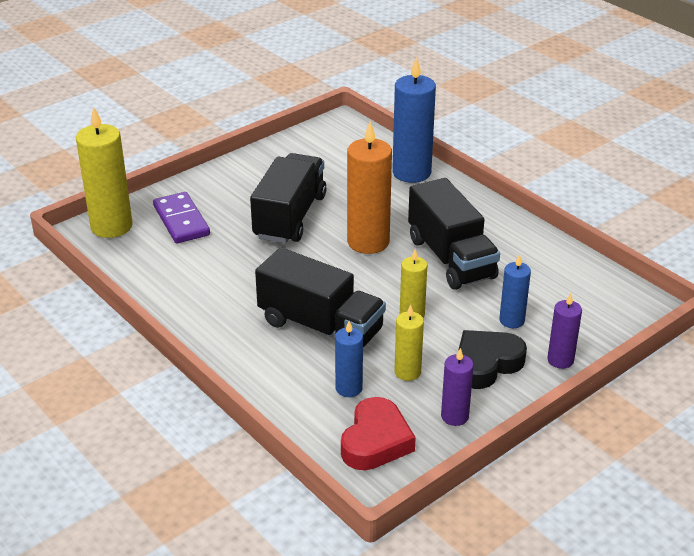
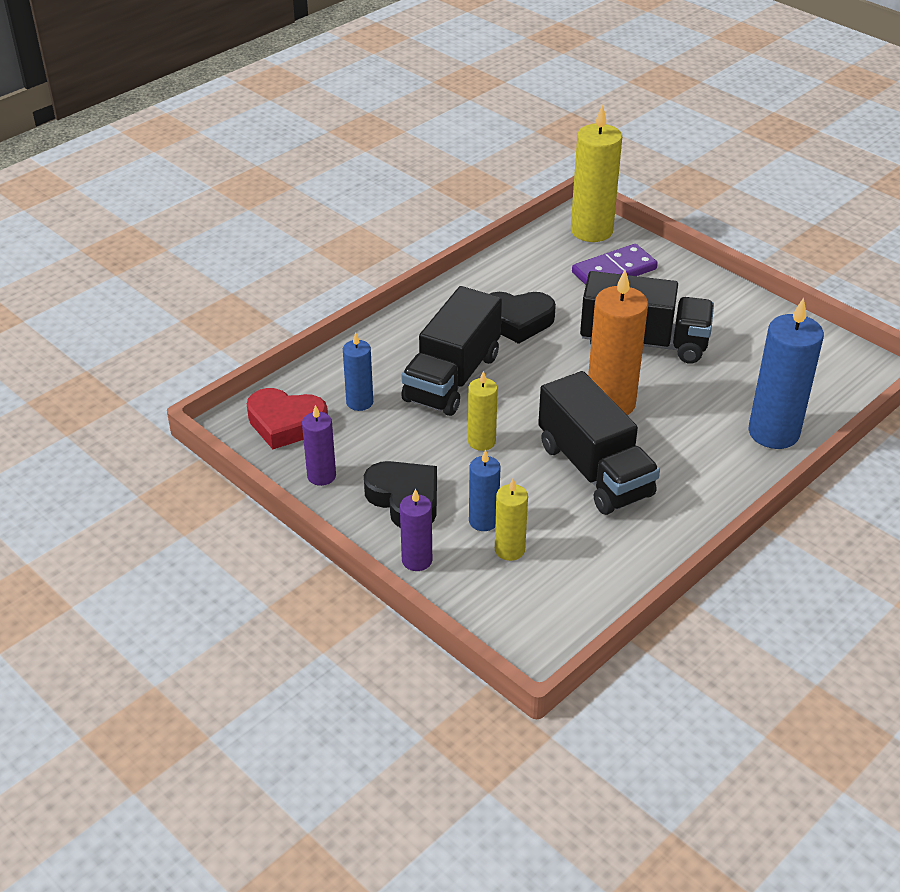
camera: 85 degrees right, 5 degrees up
yellow candle [394,305,424,381] -> yellow candle moved to [495,479,528,561]
black truck [408,178,500,290] -> black truck turned 90 degrees counterclockwise [538,371,660,515]
none -> black heart [490,292,556,344]

